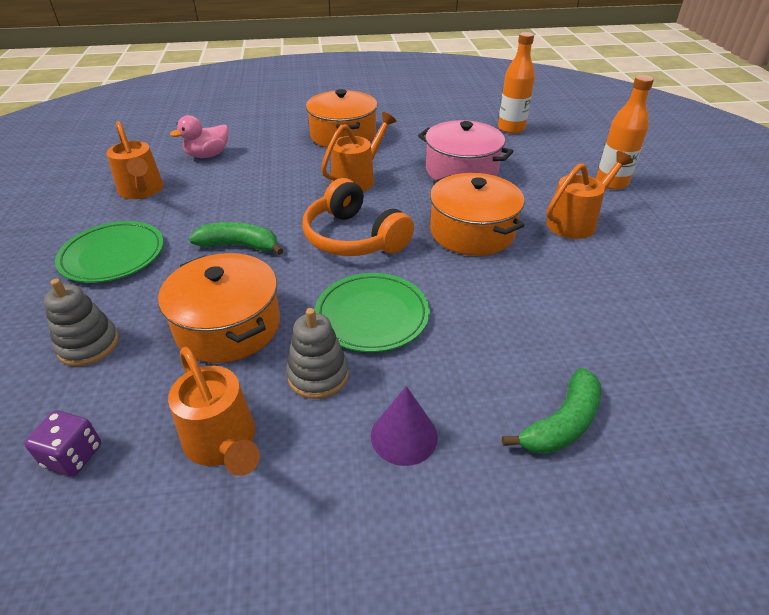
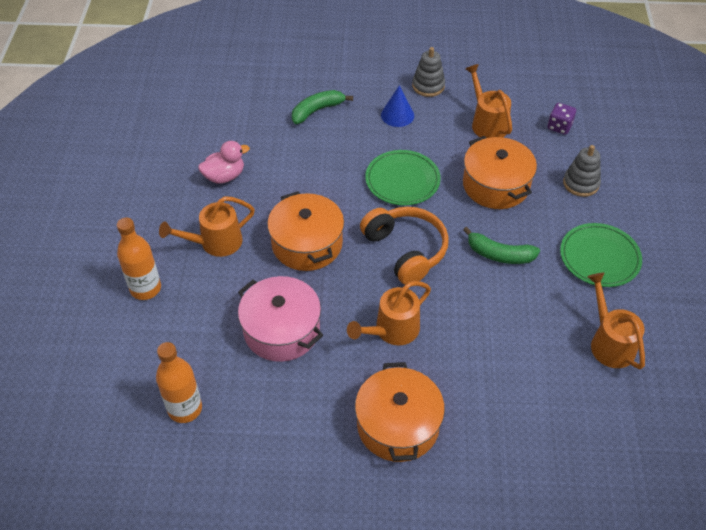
camera: 170 degrees left, 10 degrees up
pink duck [170,115,229,158] -> pink duck moved to [198,141,250,184]
grey stacking toy [286,308,349,399] -> grey stacking toy moved to [412,47,445,97]
purple cone [371,386,438,466] -> blue cone [381,85,414,127]

